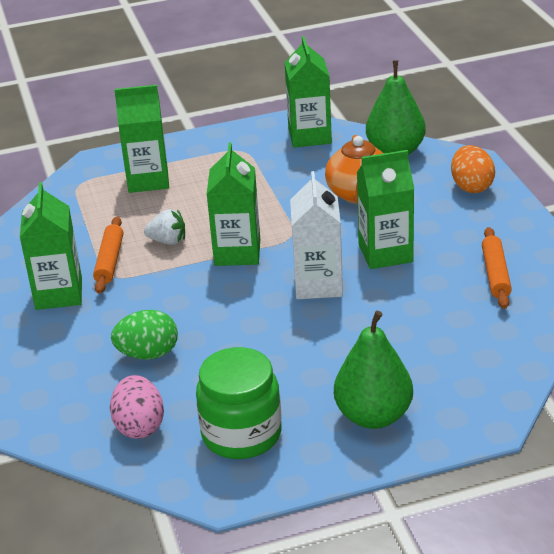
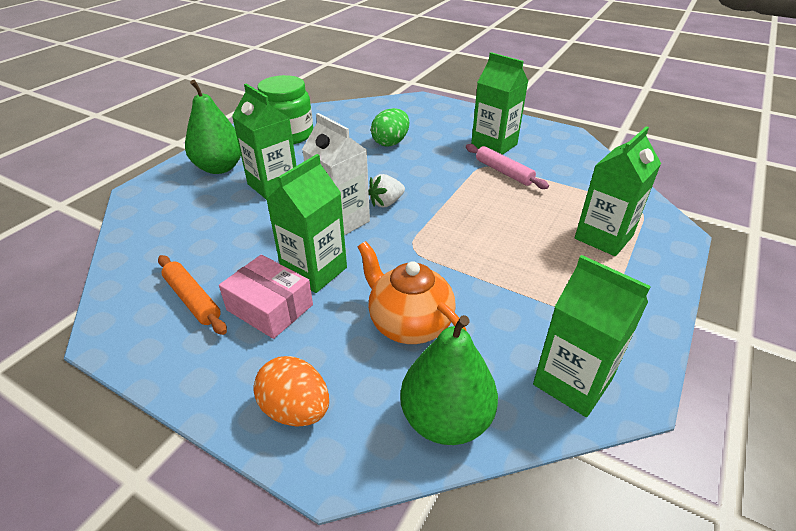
camera: 135 degrees right, 5 degrees up
orange rolling pin [93,216,123,294] -> pink rolling pin [466,144,549,189]
pink egg [110,375,164,439] -> none
white strawberry [144,209,185,245] -> white strawberry moved to [369,174,405,207]
green carton [207,143,260,266] -> green carton moved to [232,84,297,199]
none -> pink box [219,255,313,339]

